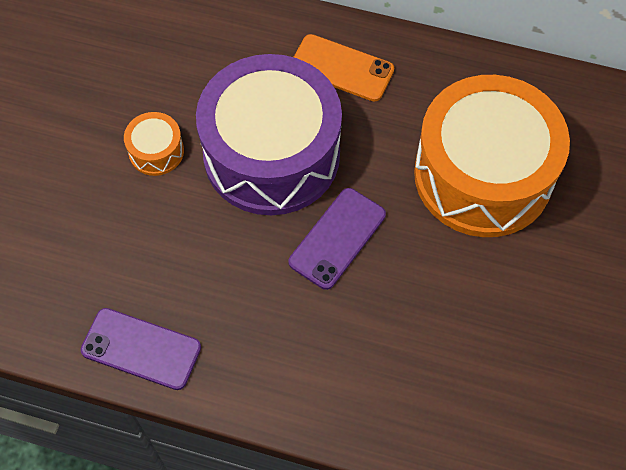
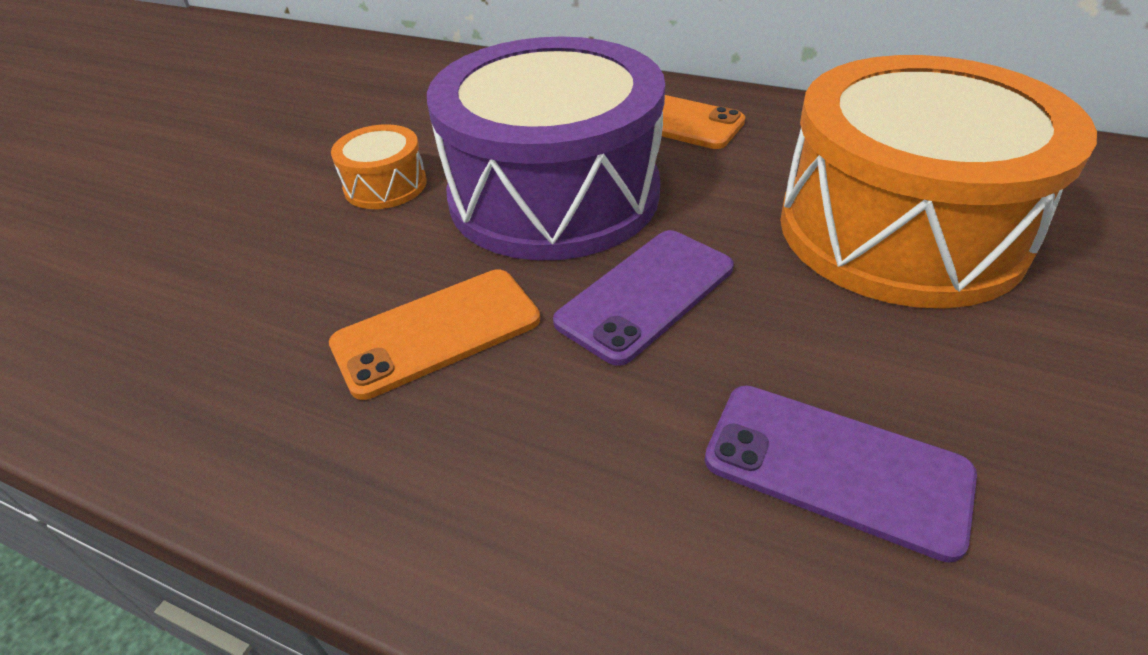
camera: 10 degrees right, 20 degrees down
purple phone [81,308,201,390] -> purple phone moved to [705,385,977,563]
none -> orange phone [329,270,540,400]

